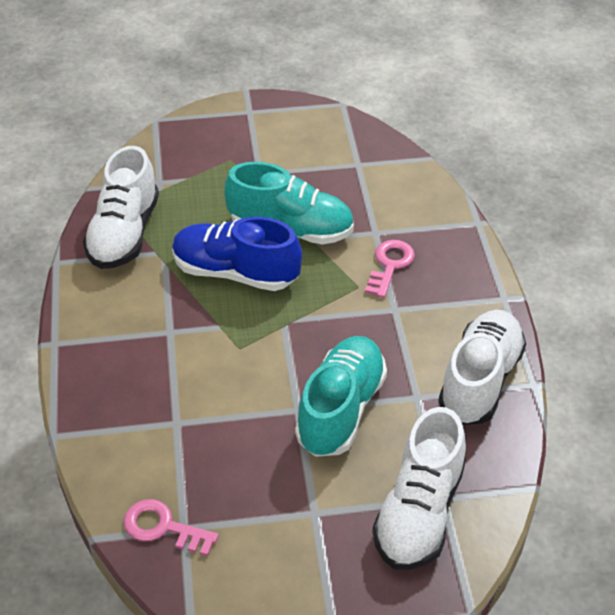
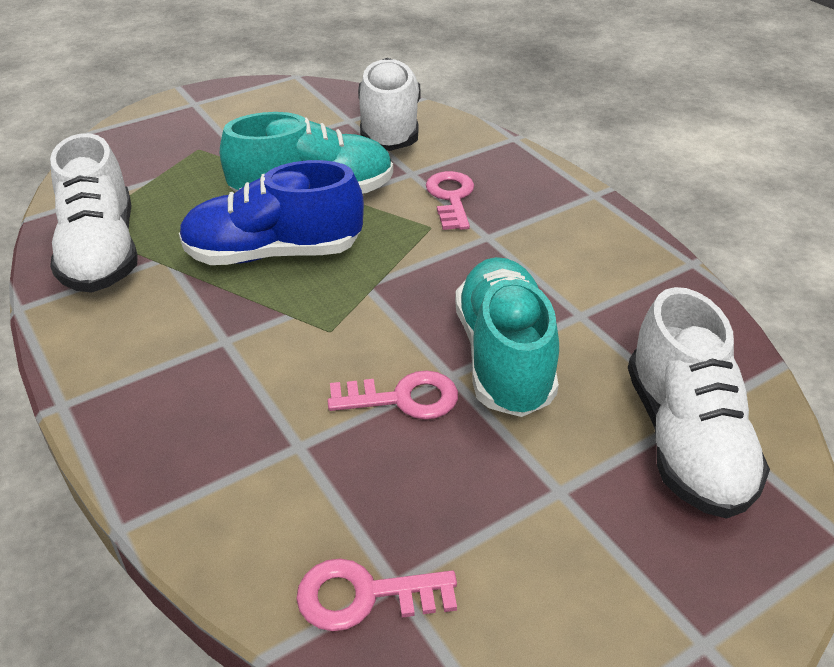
camera: 25 degrees left, 5 degrees down
white shoe [438,310,526,424] -> white shoe moved to [358,58,420,151]
none -> pink key [328,370,458,420]

